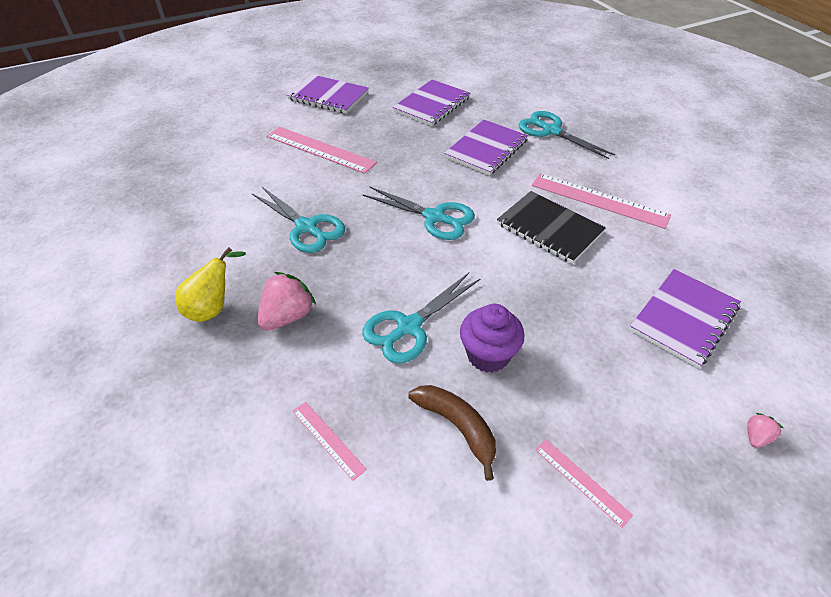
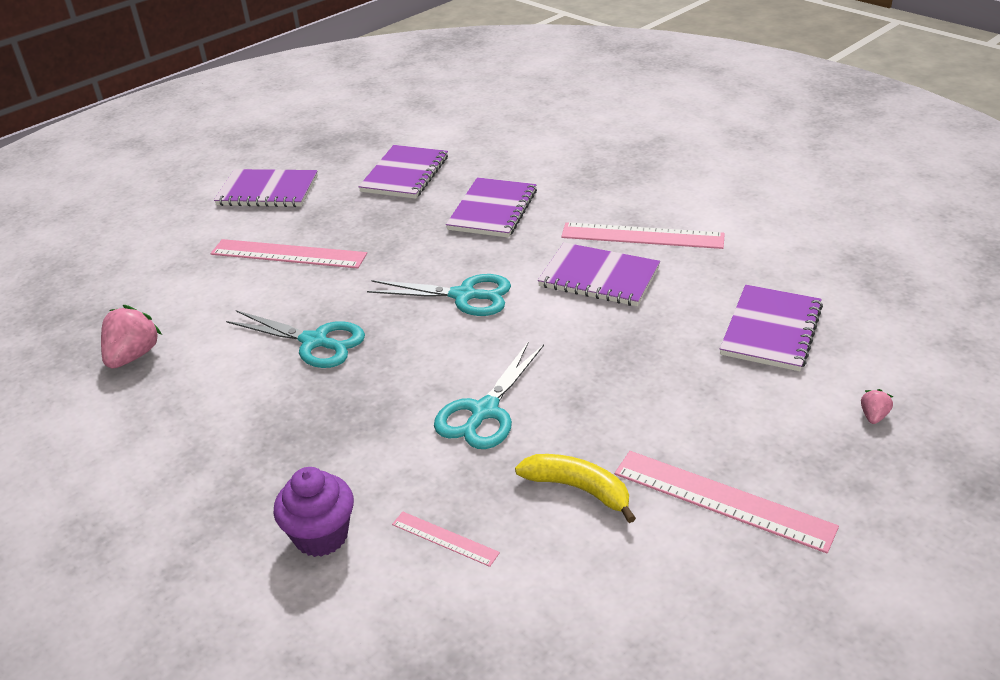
camera: 15 degrees left, 10 degrees down
yellow pear [175,247,246,322] -> none
pink strawberry [258,272,316,330] -> pink strawberry moved to [101,305,162,368]
brown banana [408,385,496,481] -> yellow banana [515,454,636,523]
purple cupcake [460,304,524,373] -> purple cupcake moved to [273,467,354,557]
black notebook [497,191,606,264] -> purple notebook [538,242,660,306]
turquoise scissors [518,111,615,159] -> none
pink ruler [535,439,633,528] -> pink ruler [615,451,839,553], size x1.94

